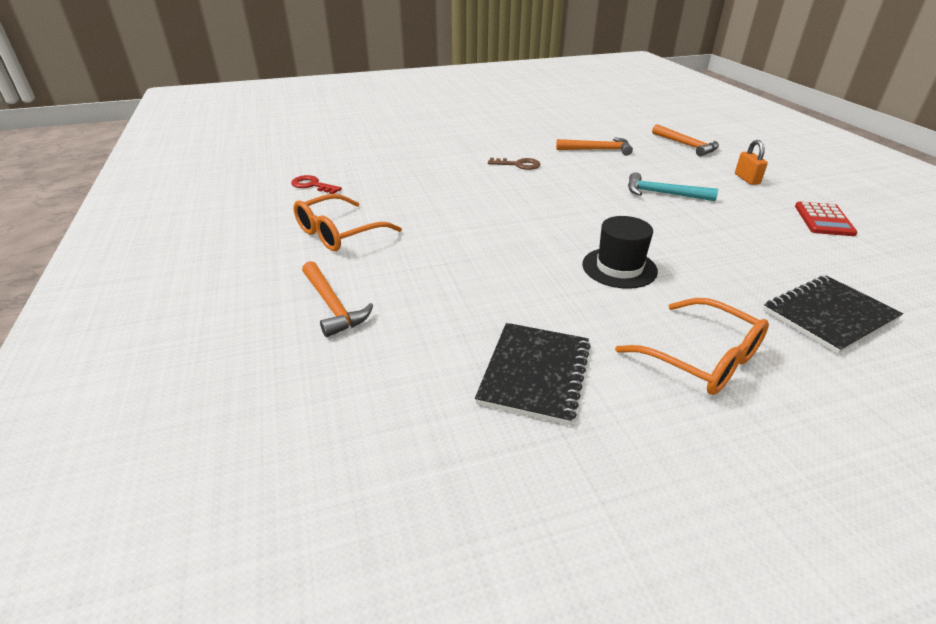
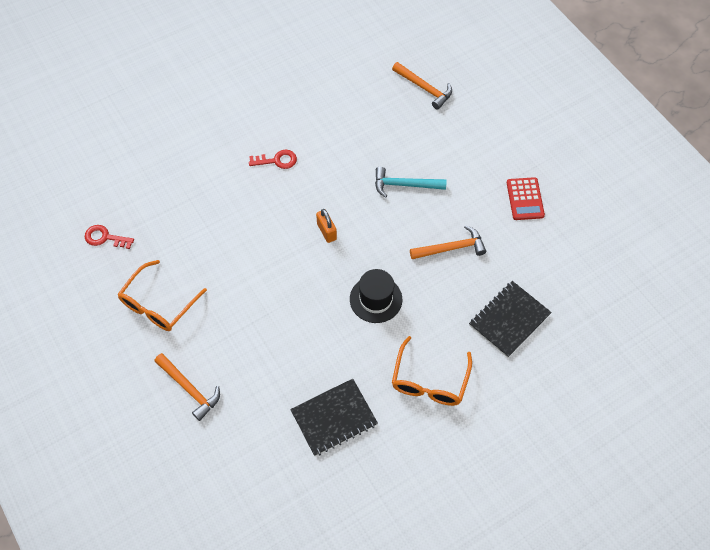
camera: 15 degrees left, 25 degrees up
black notebook [475,323,591,425] -> black notebook turned 60 degrees clockwise [290,379,378,456]
brown key [488,158,541,170] -> red key [249,150,297,169]
orange hammer [556,137,633,156] -> orange hammer moved to [410,225,486,259]
orange glasses [615,298,769,395] -> orange glasses turned 75 degrees clockwise [392,336,472,406]
orange padlock [735,140,768,185] -> orange padlock moved to [316,209,337,243]

